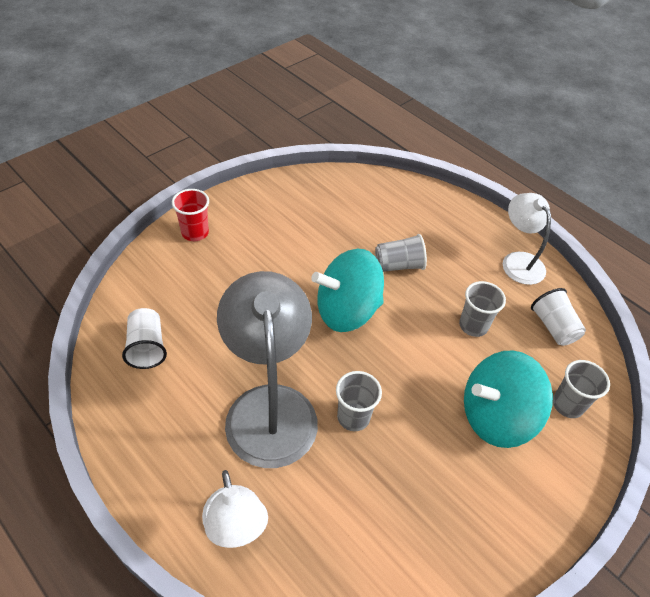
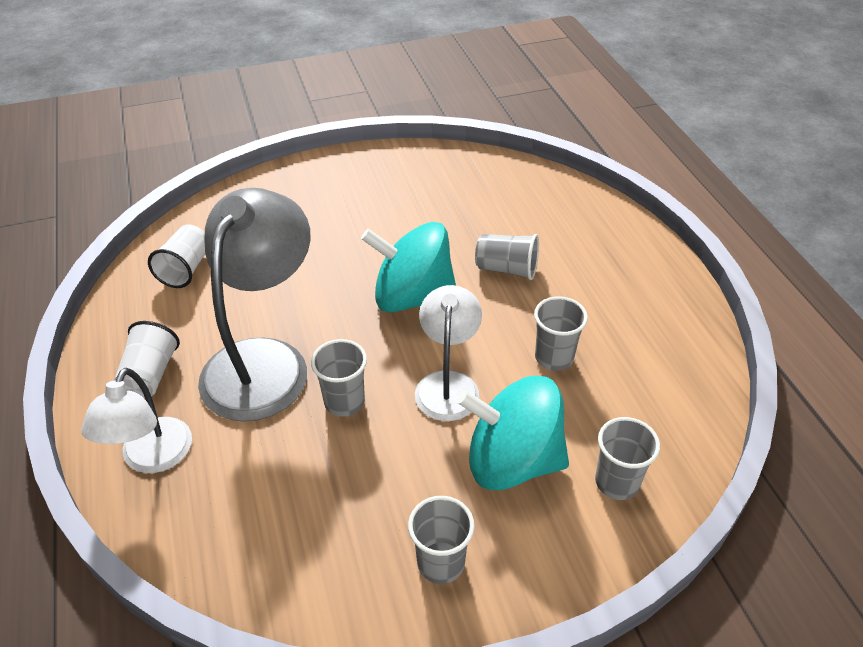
camera: 30 degrees right, 5 degrees down
red cup [172,189,209,241] -> none
white lamp [503,193,551,285] -> white lamp moved to [415,285,482,421]
white cup [531,288,586,346] -> white cup moved to [114,321,180,398]
none -> grey cup [408,496,475,584]

